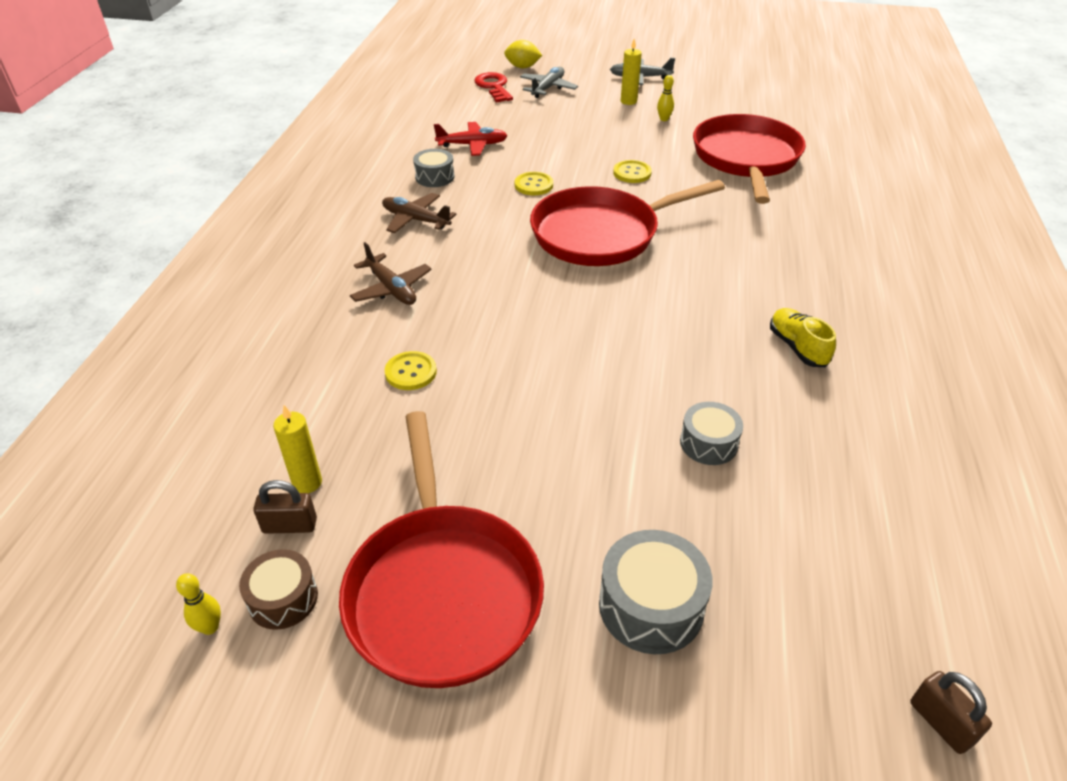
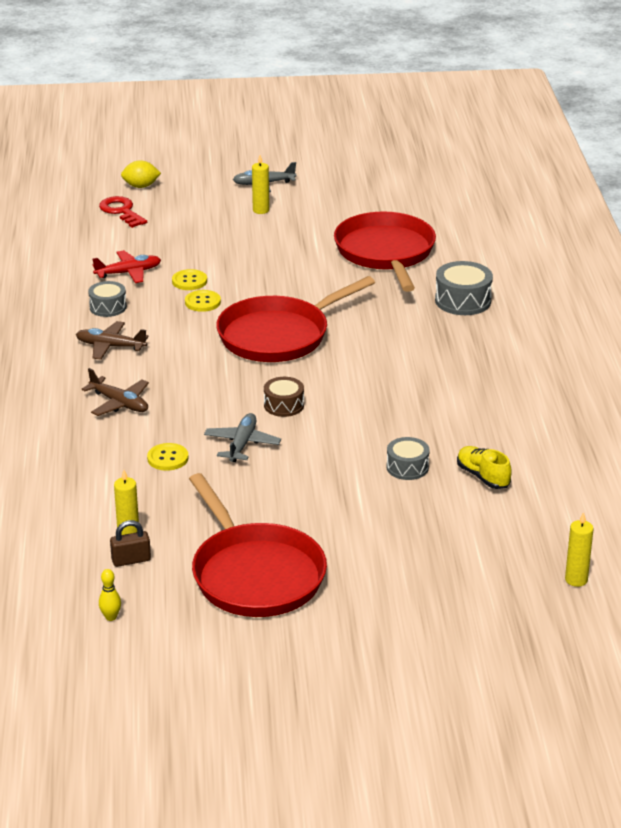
camera: 15 degrees left, 10 degrees down
brown drum [239,549,318,630] -> brown drum moved to [264,377,304,417]
grey plane [520,67,578,98] -> grey plane moved to [204,413,281,462]
grey drum [599,530,713,654] -> grey drum moved to [435,261,493,315]
yellow button [613,160,652,183] -> yellow button moved to [172,269,207,290]
yellow bowling pin [657,75,674,121] -> none
yellow shoe [770,308,836,367] -> yellow shoe moved to [457,446,512,489]
brown padlock [910,671,992,754] -> yellow candle [565,512,593,587]

